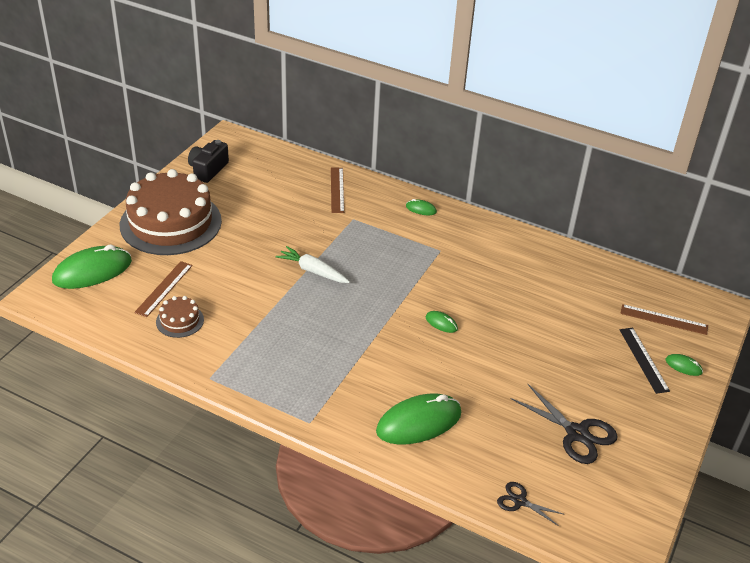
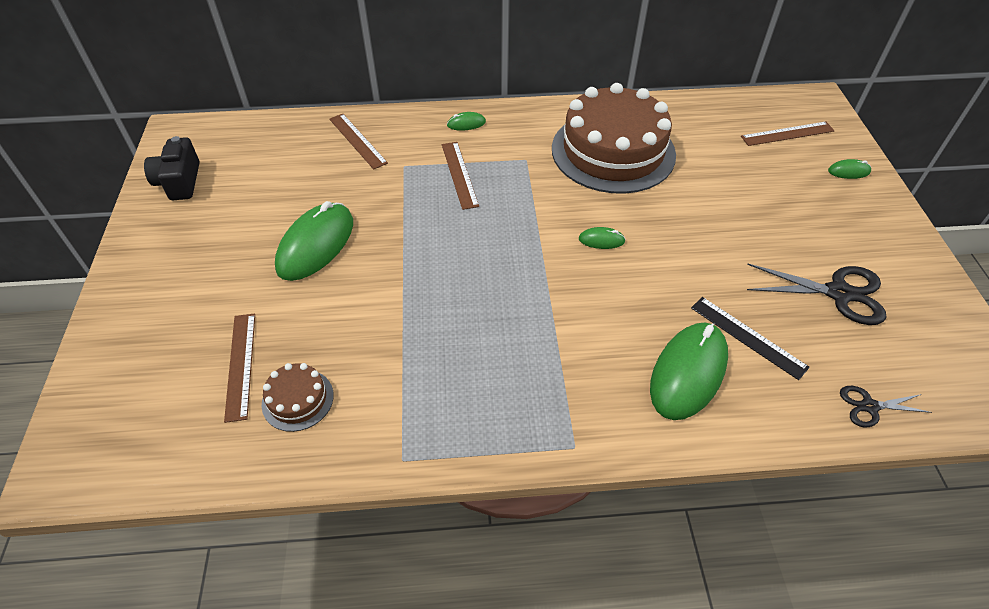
camera: 30 degrees left, 10 degrees up
green mouse [52,244,132,289] -> green mouse moved to [275,201,353,281]
brown cake [120,169,222,255] -> brown cake moved to [552,83,676,194]
white carrot [275,246,350,283] -> none
black ruler [620,328,670,394] -> black ruler moved to [691,297,810,380]
none -> brown ruler [442,142,479,210]

